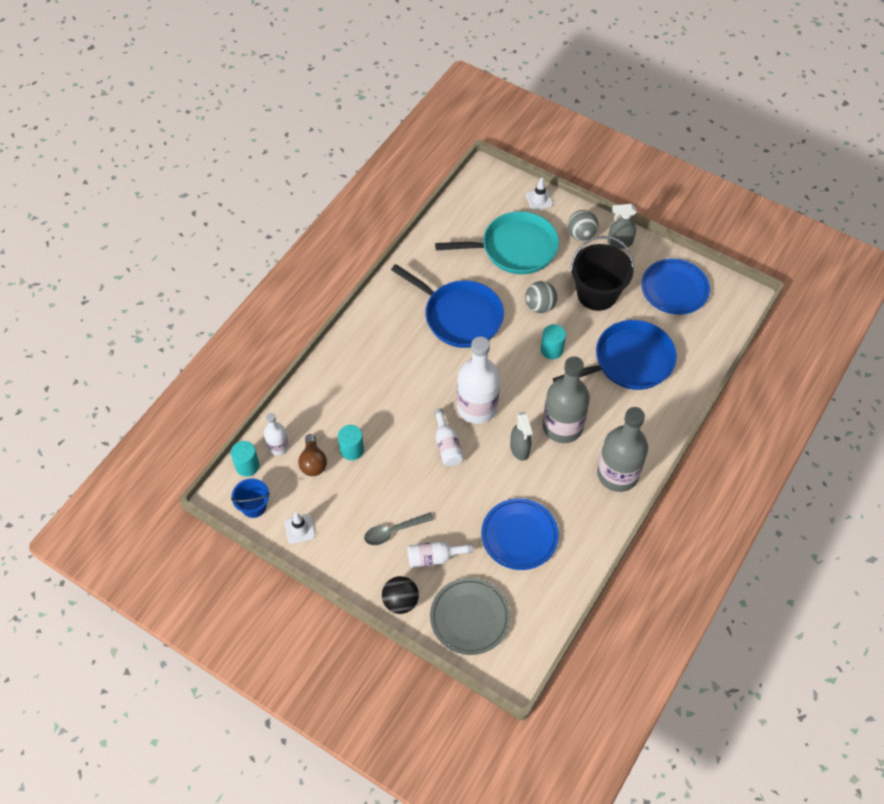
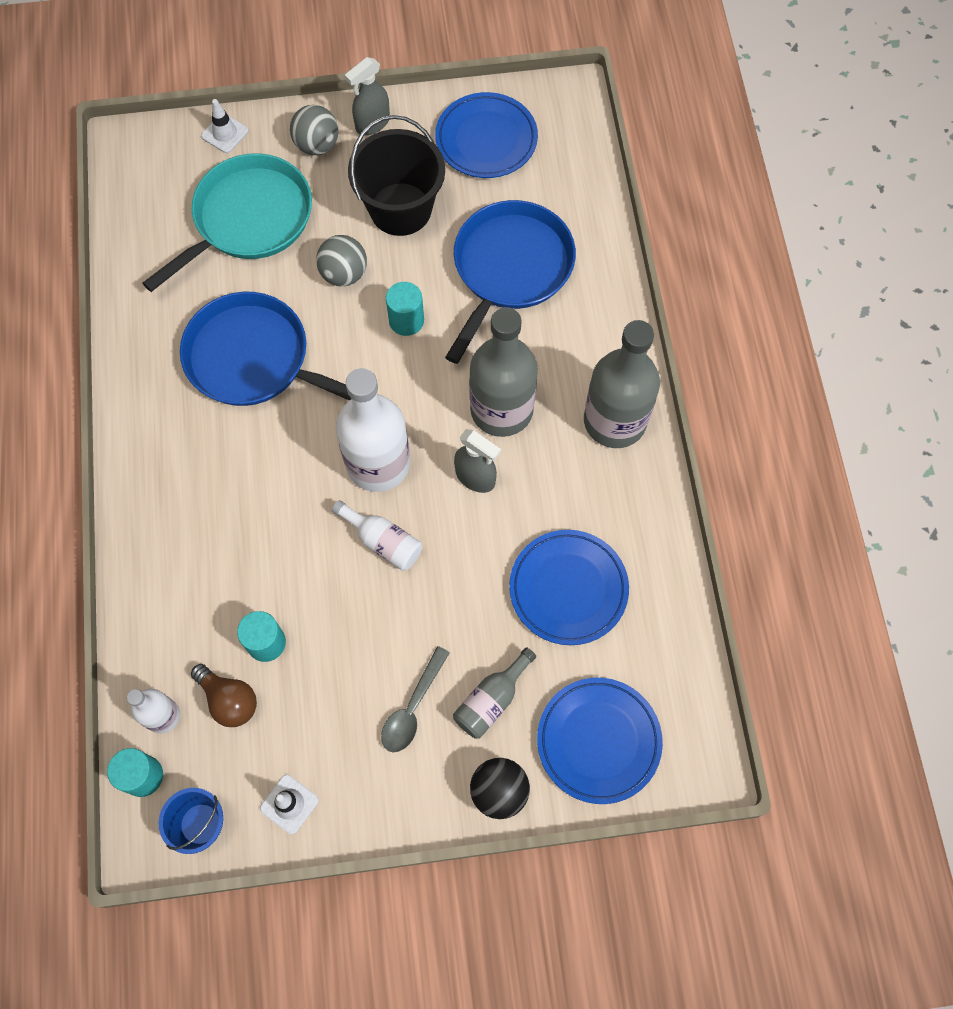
camera: 40 degrees left, 10 degrees up
blue pan [391,264,504,348] -> blue pan turned 150 degrees counterclockwise [180,292,351,406]
white bottle [407,541,473,568] -> grey bottle [453,647,536,739]
grey plate [430,578,510,655] -> blue plate [537,678,663,804]

